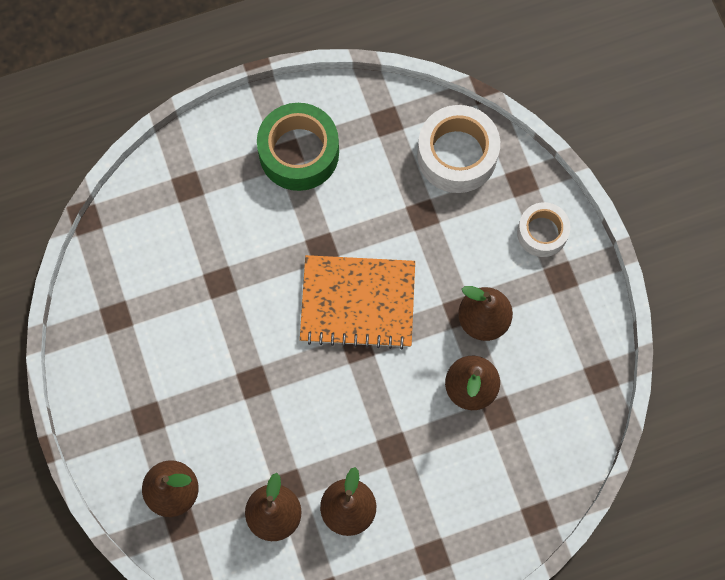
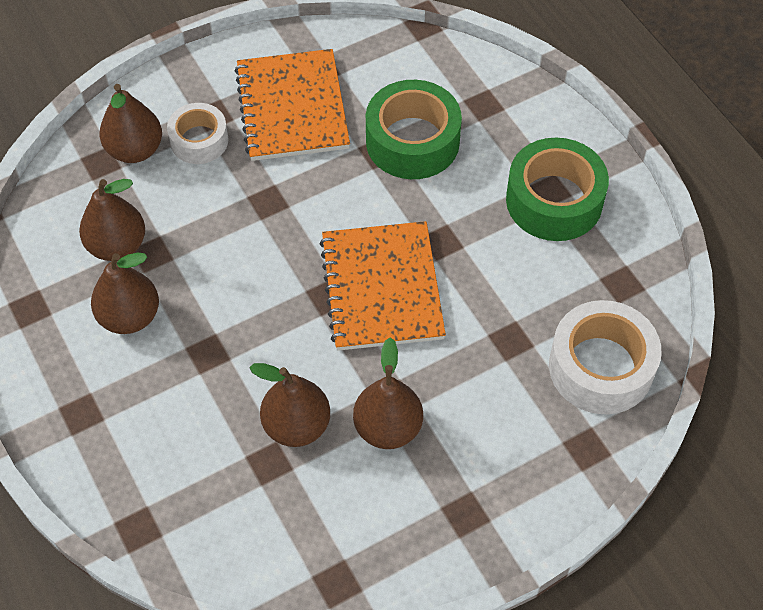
camera: 80 degrees right, 15 degrees down
white tape [517,202,571,257] -> white tape moved to [167,103,229,164]
none -> orange notebook [235,49,350,161]
none -> green tape [366,80,462,179]

